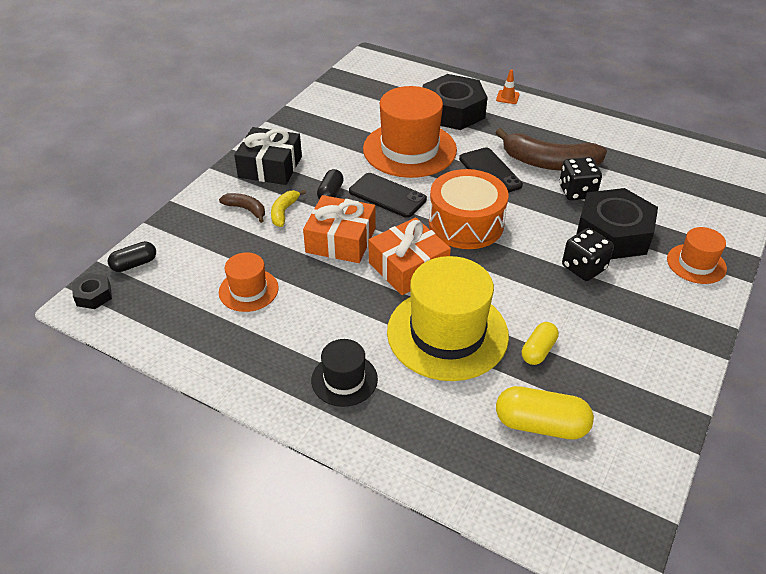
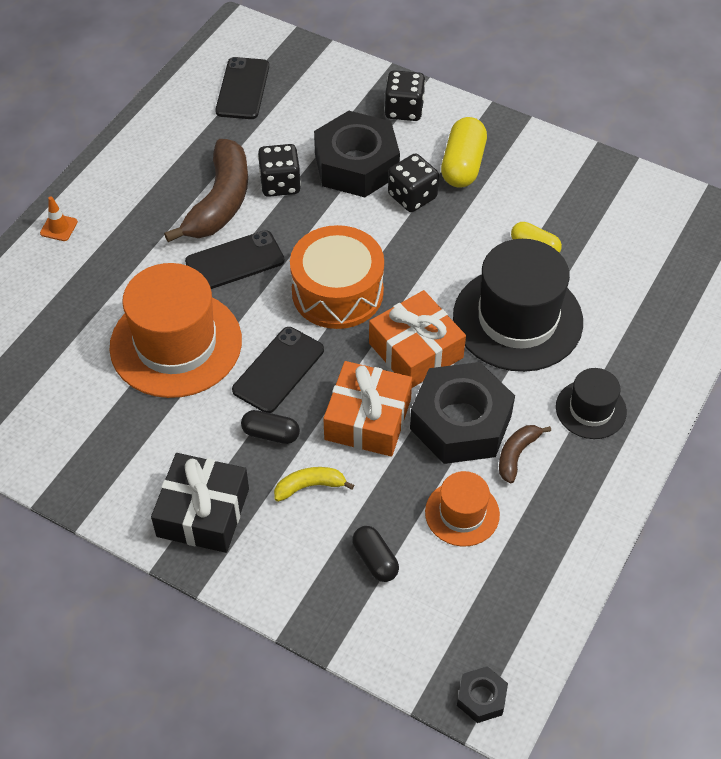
camera: 90 degrees left, 10 degrees up
black capsule [108,241,156,272] -> black capsule moved to [352,526,399,582]
brown banana [219,193,265,223] -> brown banana moved to [499,425,551,483]
yellow banana [271,190,306,227] -> yellow banana turned 150 degrees clockwise [274,467,354,502]
yellow hat [387,256,509,381] -> black hat [453,239,583,372]
black nut [423,74,488,130] -> black nut moved to [410,362,515,464]
yellow capsule [496,386,594,440] -> yellow capsule moved to [441,117,487,188]
orange hat [667,227,727,284] -> black dice [384,70,425,121]
none -> black phone [215,57,269,119]

